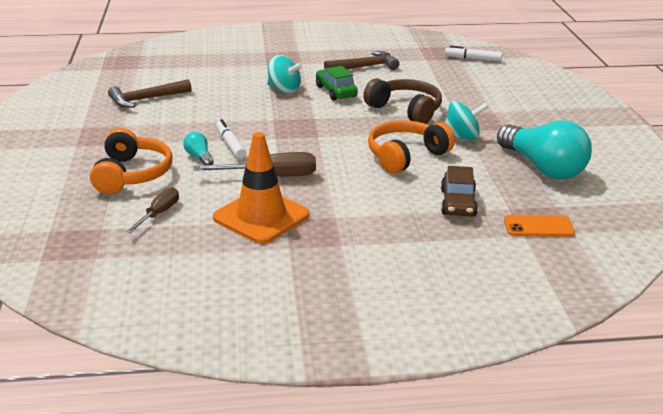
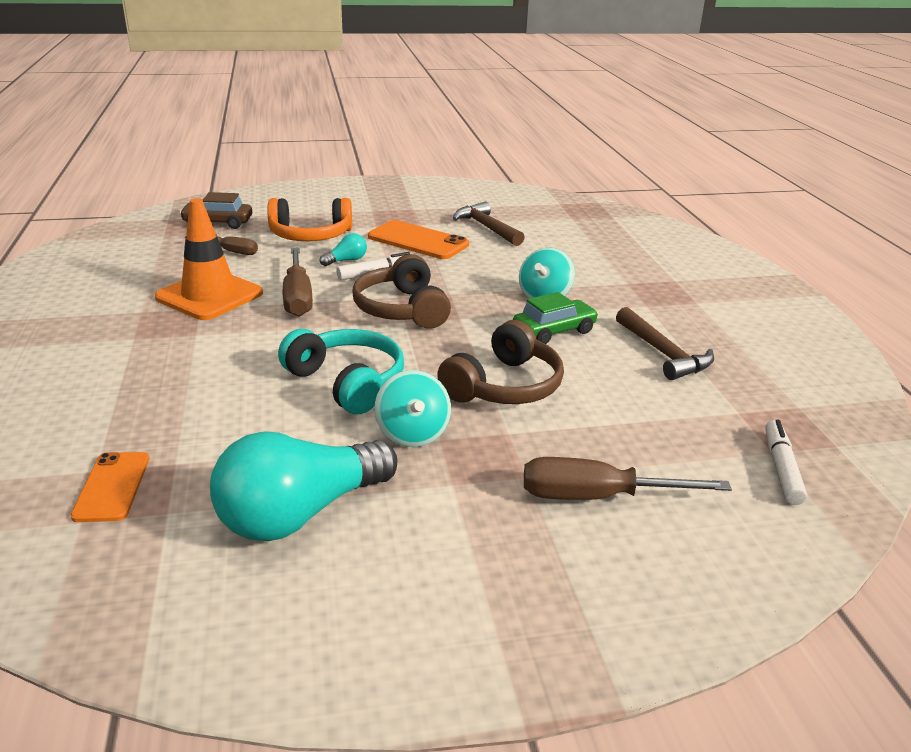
camera: 85 degrees right, 0 degrees up
orange headphones [368,120,455,174] -> turquoise headphones [278,329,404,414]
brown car [441,166,478,217] -> brown car moved to [179,192,252,229]
none -> brown headphones [352,254,451,329]
none -> orange phone [368,220,469,259]
none -> brown screwdriver [524,457,732,500]

